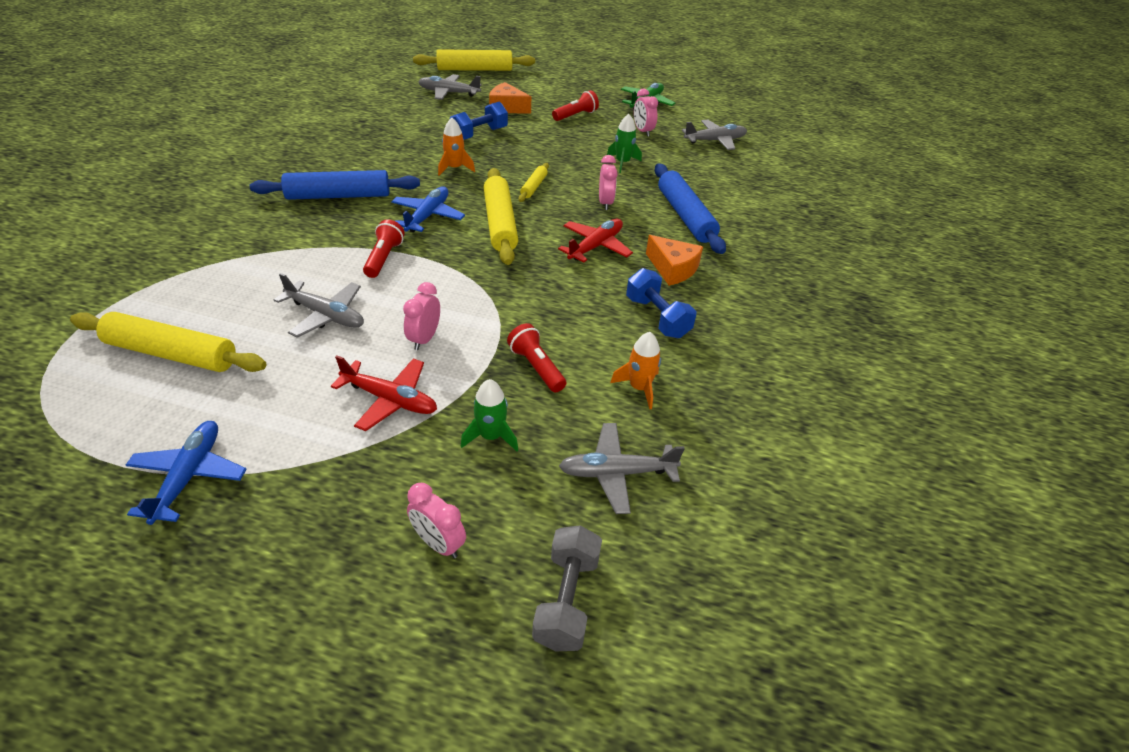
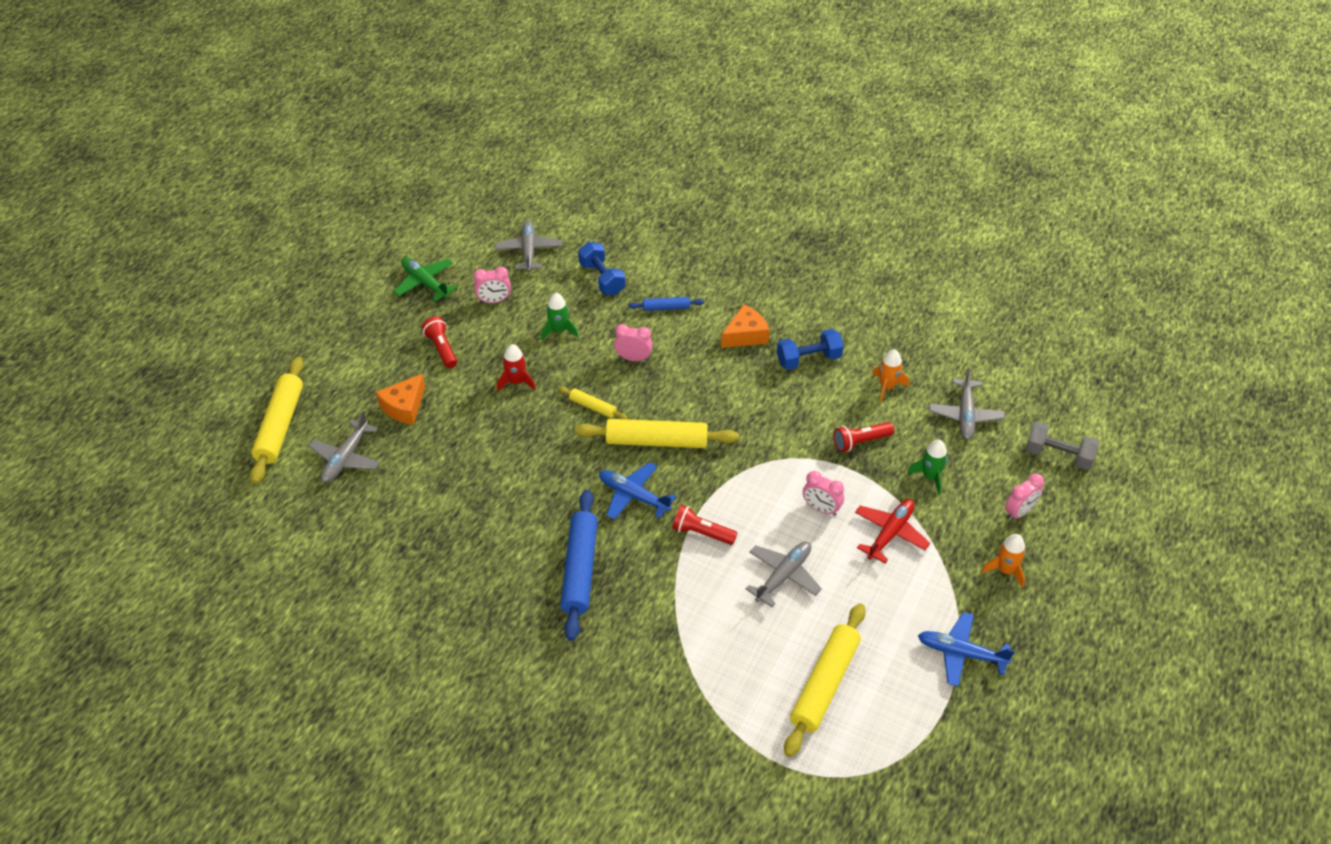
camera: 75 degrees left, 5 degrees up
orange rocket [438,118,475,176] -> orange rocket moved to [981,534,1026,588]
blue dumbbell [449,102,508,140] -> blue dumbbell moved to [578,242,625,295]
red plane [558,219,633,262] -> none
blue rolling pin [654,164,726,254] -> blue rolling pin [629,297,704,311], size x0.50
none -> red rocket [497,344,536,391]

